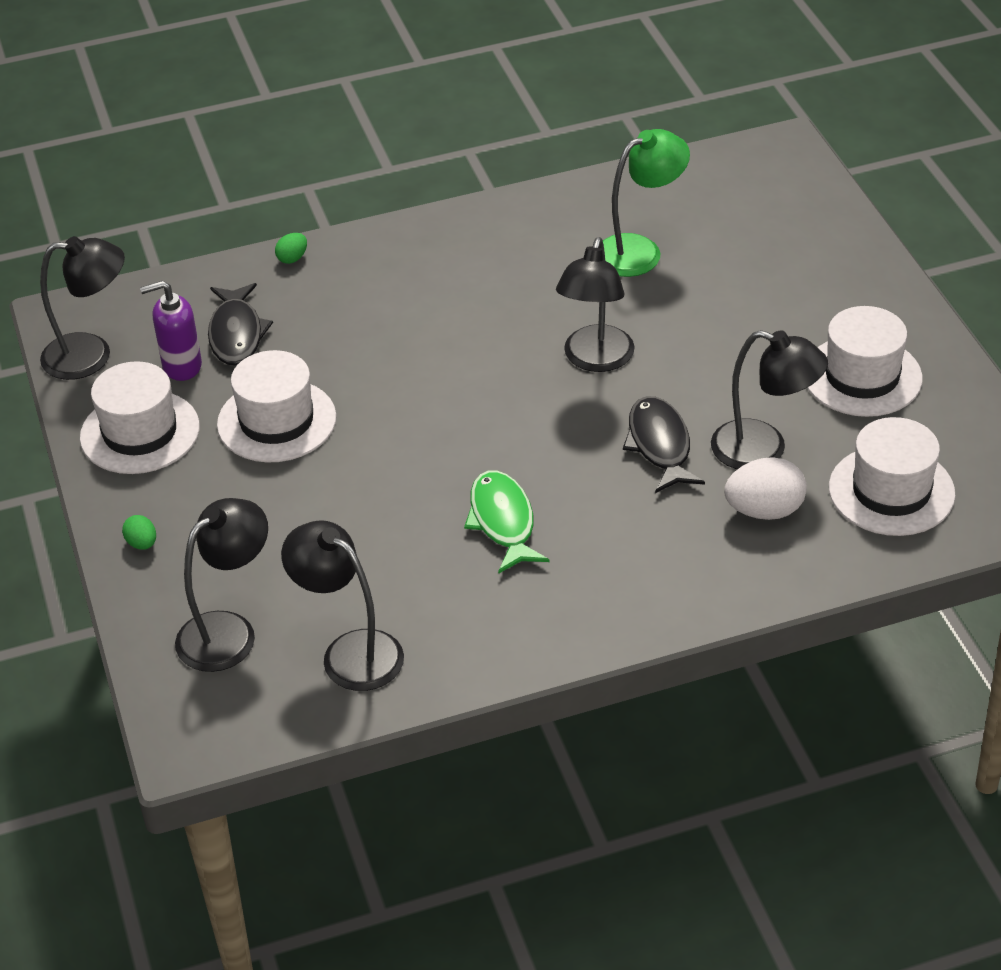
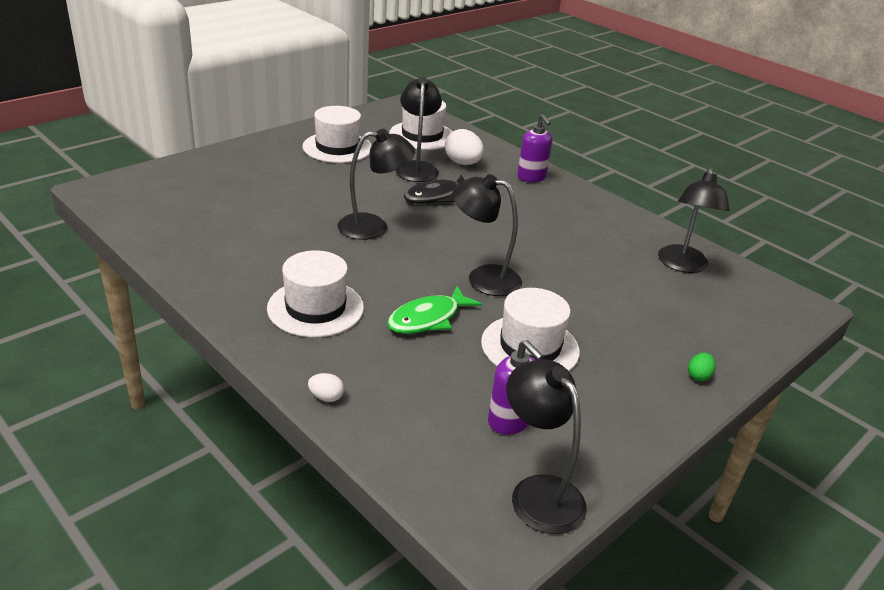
camera: 120 degrees left, 10 degrees down
white hat [80,361,200,474] -> white hat moved to [267,250,364,337]
black lamp [175,498,268,672] -> black lamp moved to [452,174,522,296]
black fish [208,283,273,366] -> none
green egg [275,233,307,264] -> white egg [308,373,344,402]
green fish [464,470,550,574] -> green fish moved to [387,286,482,334]
green lamp [603,129,690,277] -> none
none -> purple soap dispenser [517,114,552,182]

